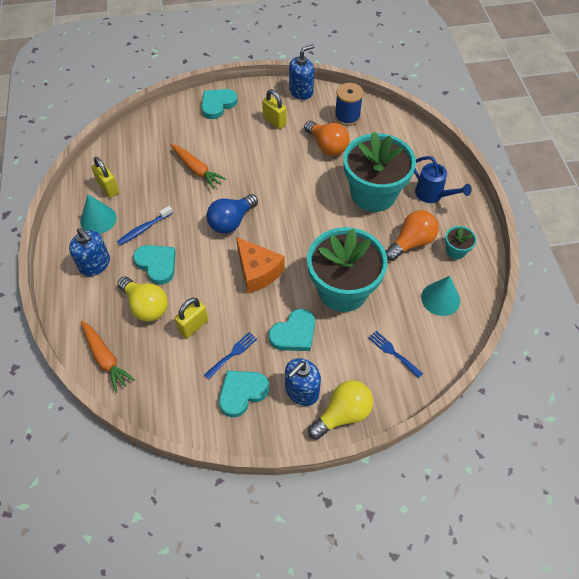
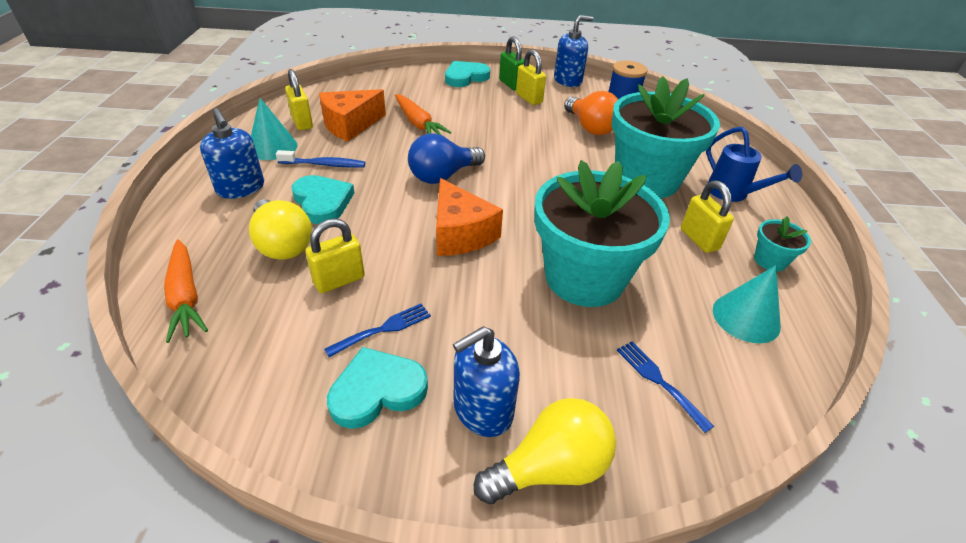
camera: 10 degrees right, 15 degrees down
blue toothbrush [117,206,173,245] -> blue toothbrush turned 150 degrees counterclockwise [276,150,365,168]
turquoise heart [269,309,315,351] -> none
orange light bulb [385,210,439,261] -> yellow padlock [681,181,734,253]
none -> orange cheese [319,89,386,141]
none -> green padlock [499,36,524,90]

